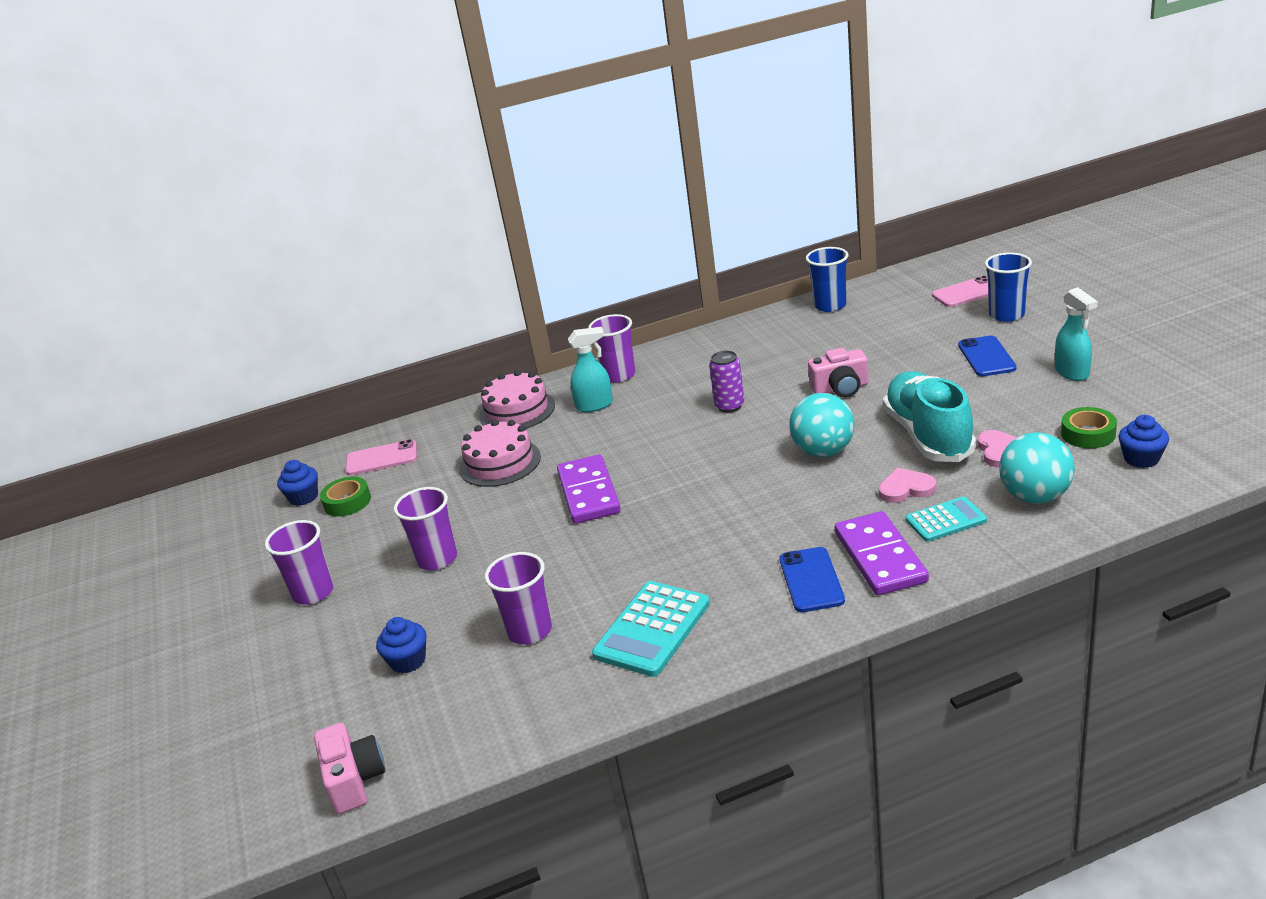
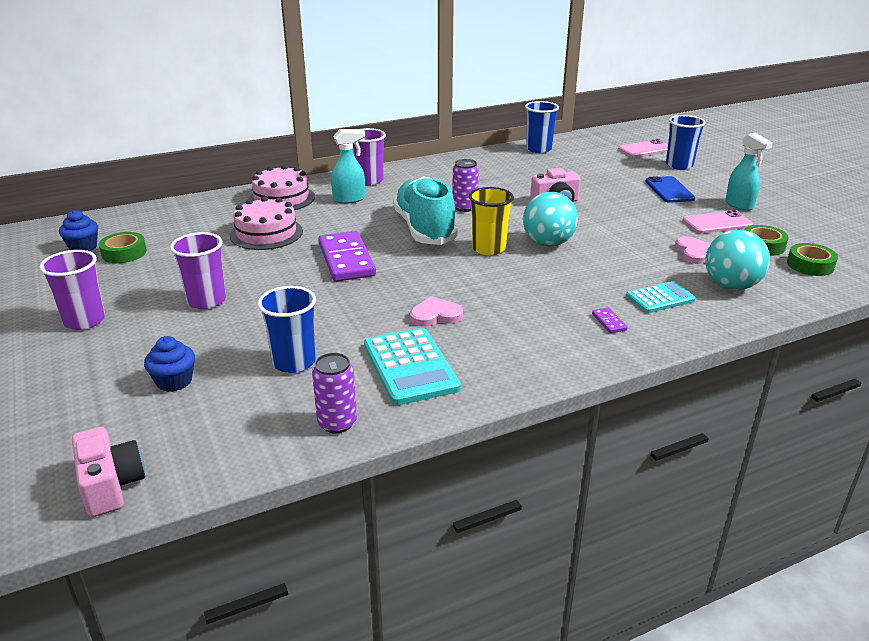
camera: 10 degrees left, 0 degrees up
pink phone [345,439,417,476] -> pink phone moved to [682,210,753,233]
purple cup [485,552,552,644] -> blue cup [258,286,316,373]
turquoise calculator [592,581,710,677] -> turquoise calculator turned 45 degrees counterclockwise [364,328,461,405]
blue phone [779,547,845,612] -> none
purple domino [835,511,929,595] -> purple domino [592,308,628,333], size x0.40
pink heart [878,468,936,503] -> pink heart moved to [410,296,463,327]
turquoise shoe [883,371,976,462] -> turquoise shoe moved to [393,176,457,245]
blue cupcake [1119,415,1169,468] -> green tape [787,243,838,276]
none -> purple can [312,353,357,433]
none -> yellow cup [469,187,514,255]

